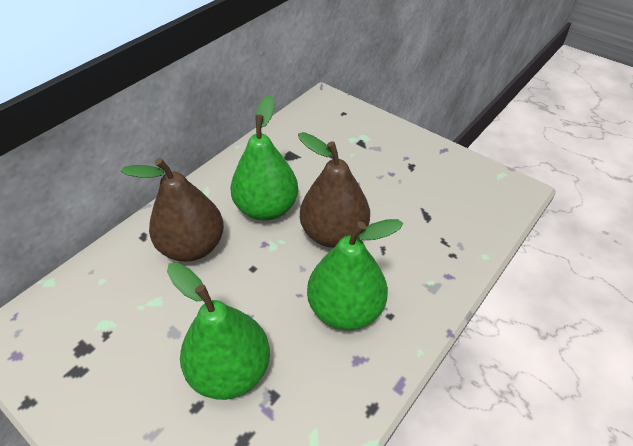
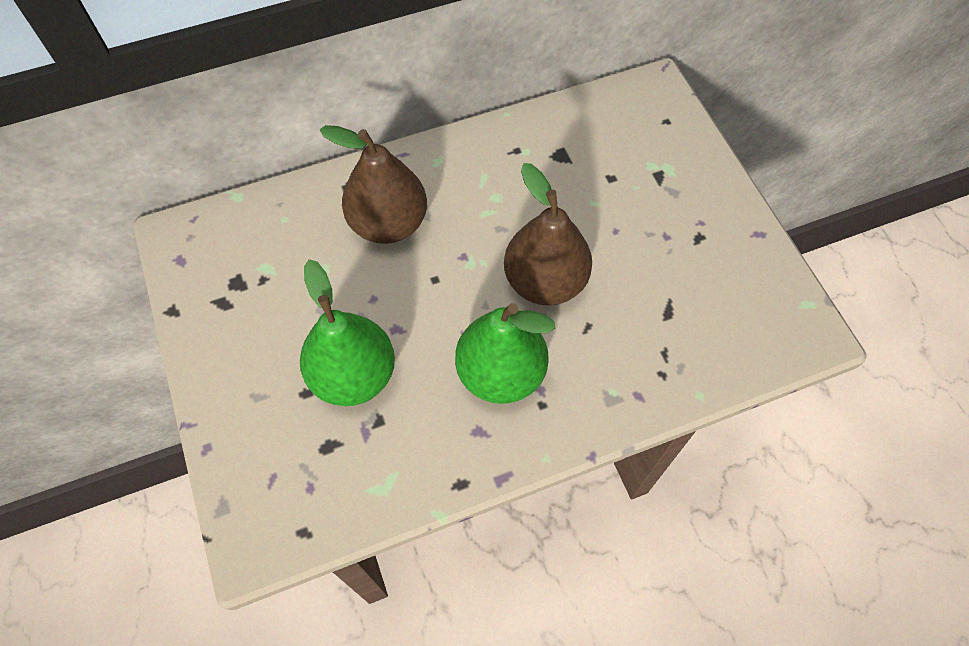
camera: 30 degrees right, 15 degrees up
green pear [231,95,298,221] -> none

